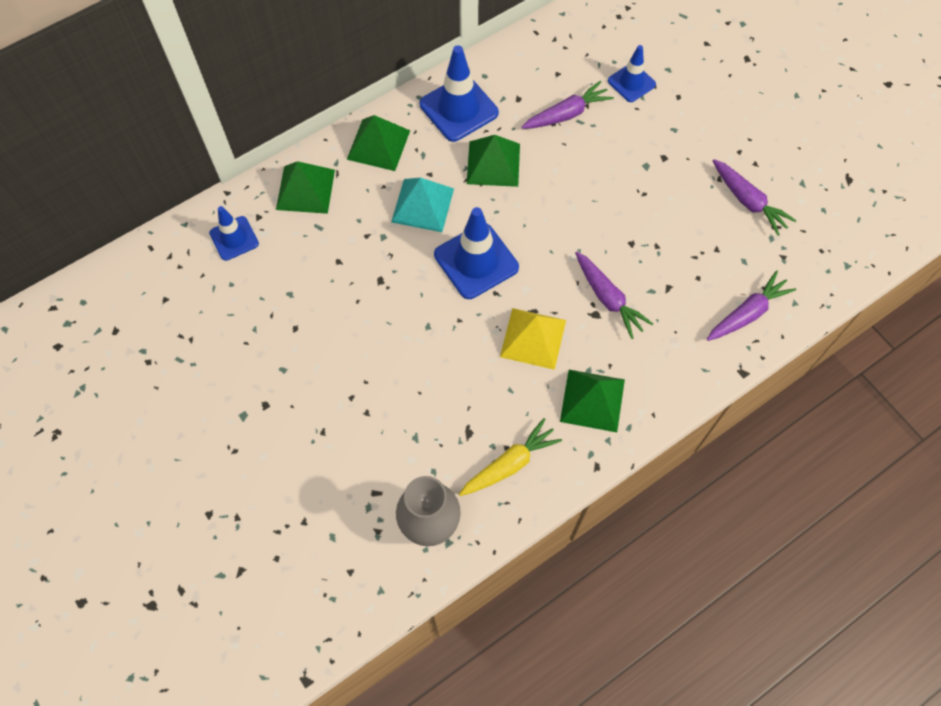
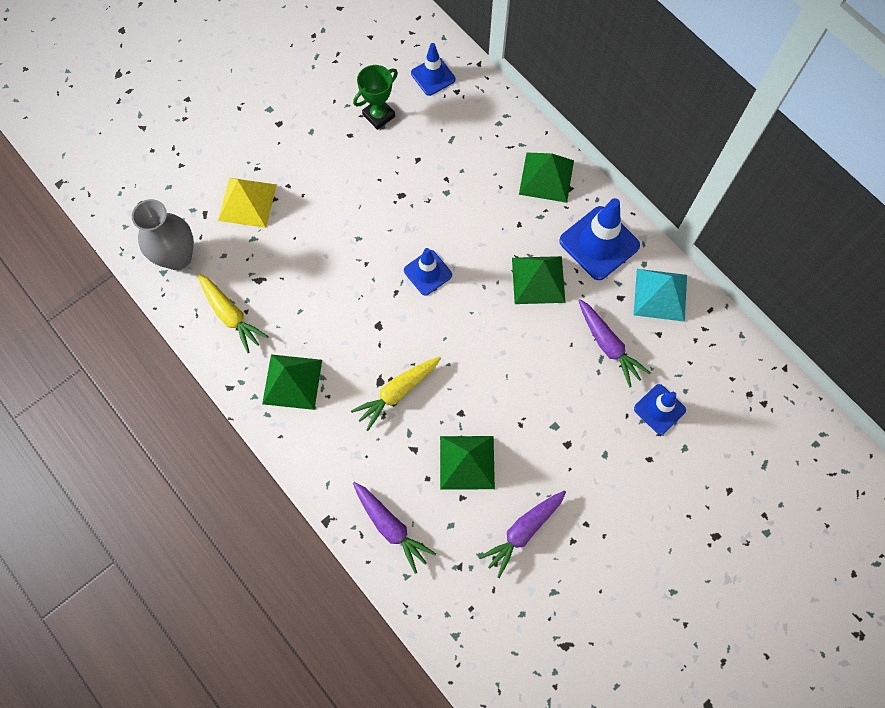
camera: 85 degrees right, 5 degrees up
green pyramid [276,161,335,214] -> green pyramid moved to [440,436,495,490]
turquoise pyramid [391,178,454,232] -> turquoise pyramid moved to [634,269,687,322]
blue traffic cone [434,207,519,299] -> blue traffic cone [404,248,452,296], size x0.61
yellow pyramid [500,308,566,370] -> yellow pyramid moved to [218,178,277,228]
purple carrot [575,252,653,339] -> yellow carrot [351,357,441,431]
none -> green trophy [353,65,398,130]

